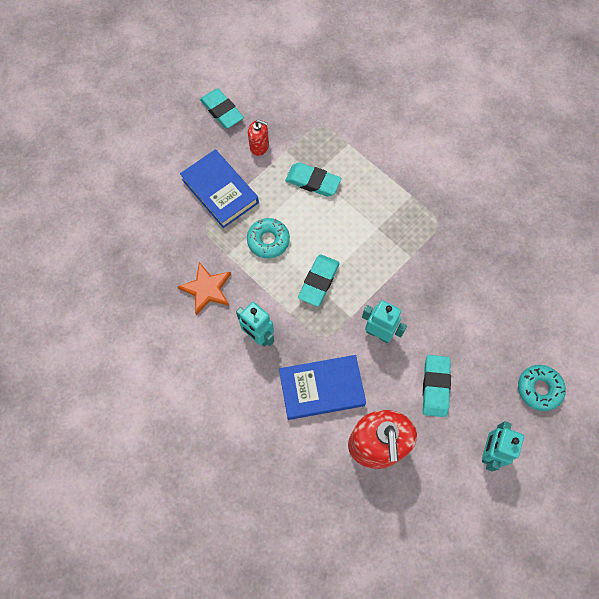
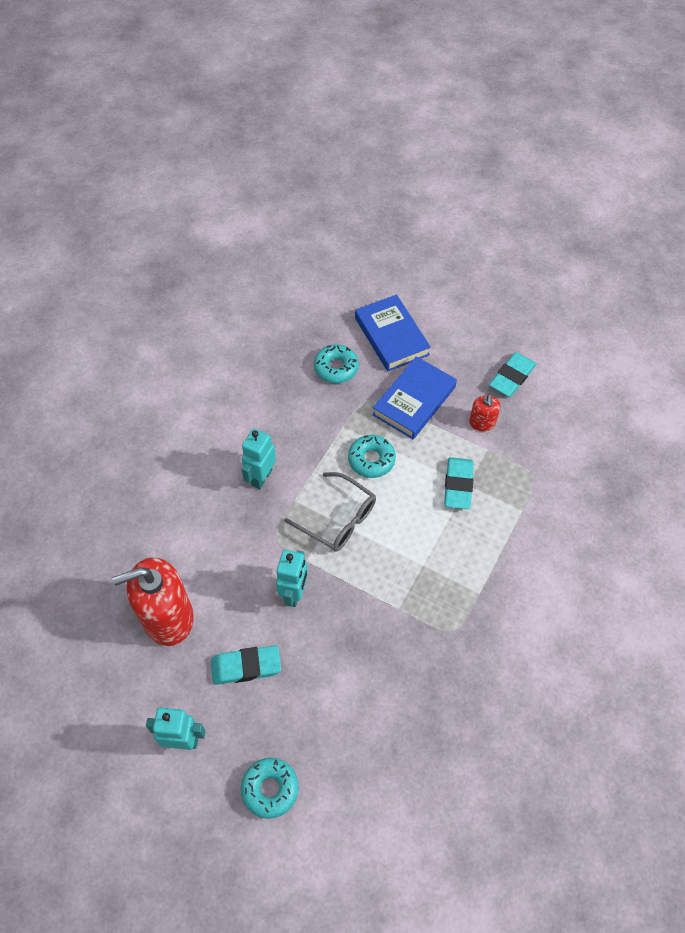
camera: 75 degrees right, 10 degrees down
orange star [177,262,231,315] -> none
blue book [279,355,366,420] -> blue book moved to [355,294,431,371]
turquoise eraser [298,254,340,306] -> grey glasses [284,472,376,552]
none -> turquoise donut [314,344,359,383]

